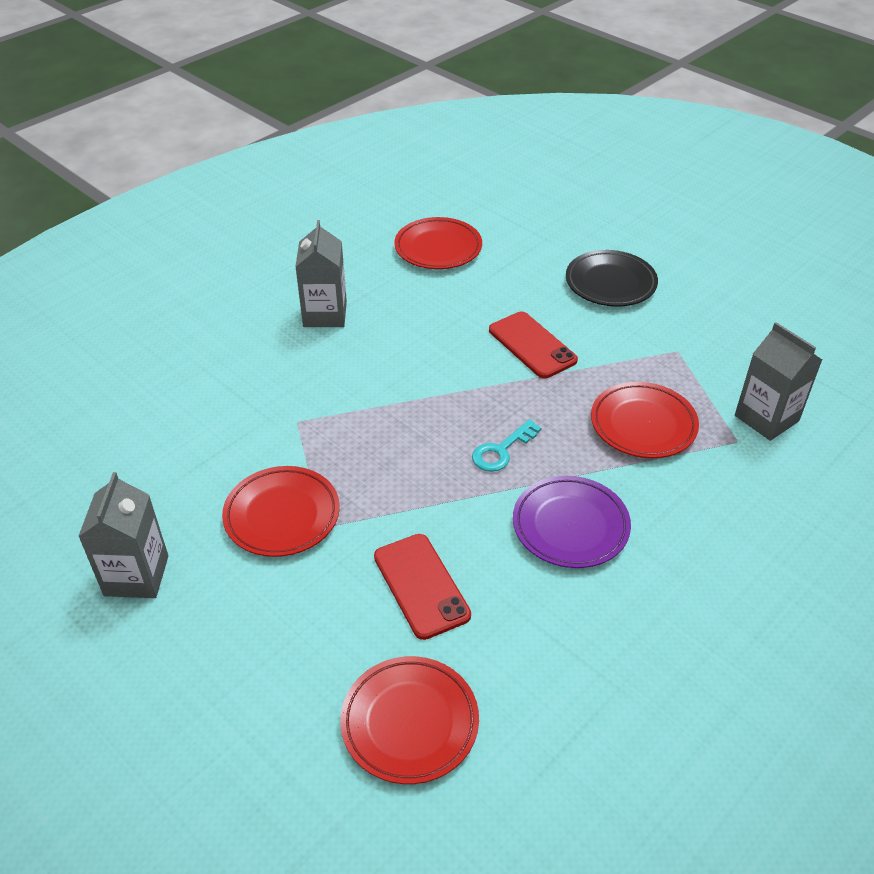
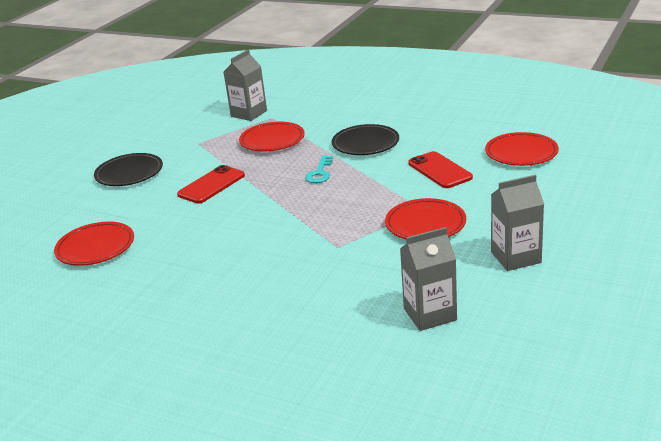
camera: 105 degrees left, 15 degrees down
grey carton [295,220,347,327] -> grey carton moved to [400,227,457,331]
red phone [374,534,471,640] -> red phone turned 75 degrees counterclockwise [408,151,473,188]
turquoise key [472,419,541,472] -> turquoise key turned 75 degrees clockwise [305,155,333,183]
purple plate [513,476,631,568] -> black plate [332,124,399,155]

